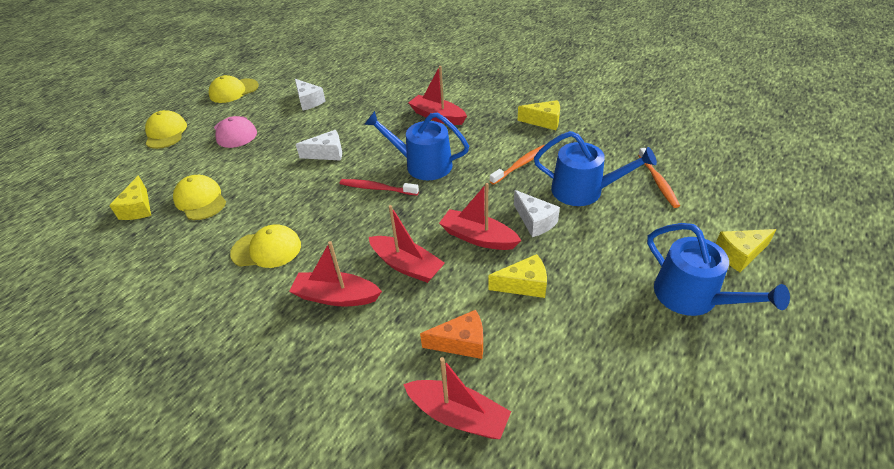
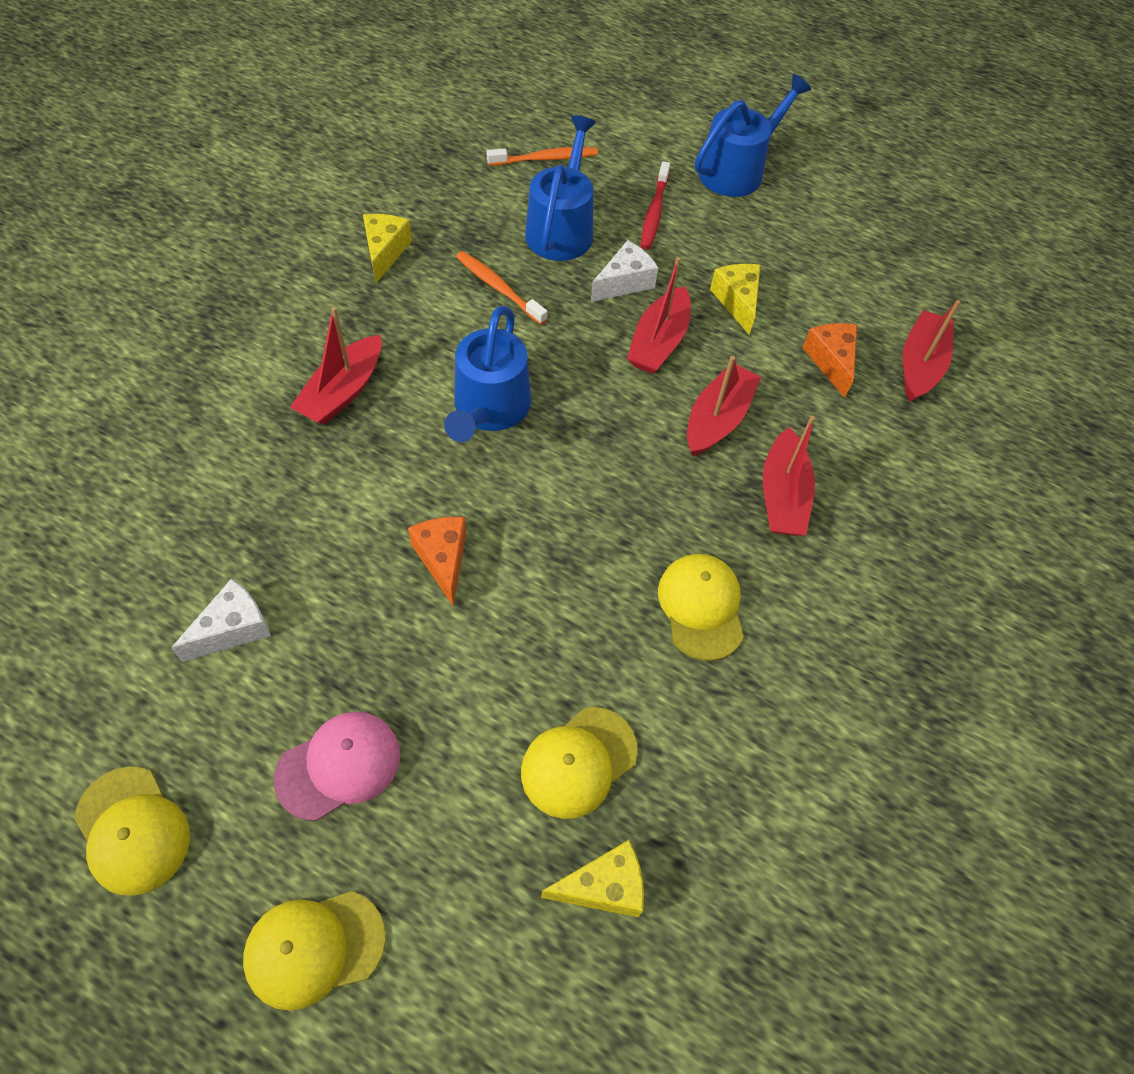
camera: 100 degrees left, 15 degrees up
white cheese [296,130,342,161] -> orange cheese [408,517,466,606]
red toothbrush [340,179,419,195] -> red toothbrush moved to [641,161,670,250]
yellow cheese [716,229,777,272] -> none

